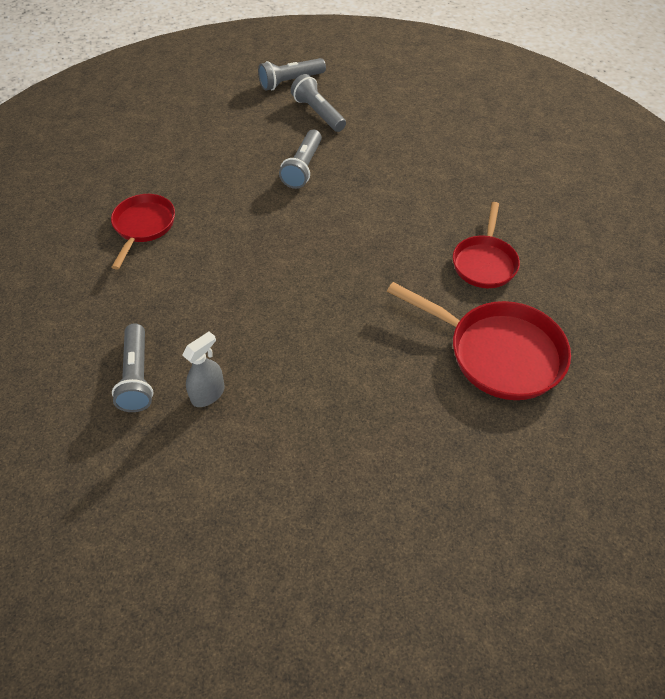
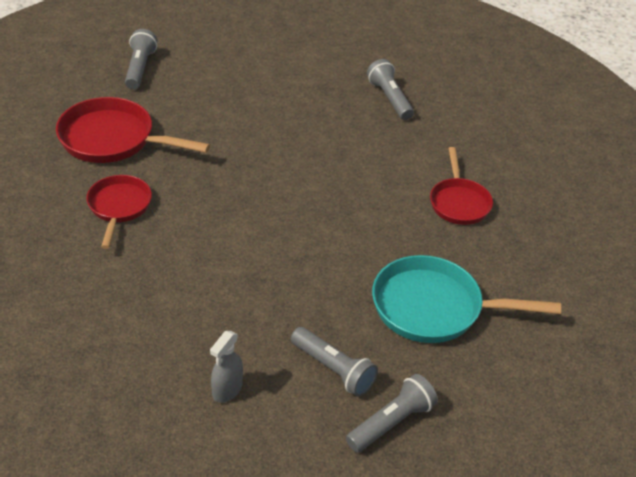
camera: 165 degrees right, 10 degrees down
grey spray bottle [182,331,225,407] -> grey spray bottle moved to [210,331,243,403]
grey flashlight [279,129,322,189] -> grey flashlight moved to [125,29,157,89]
none -> turquoise pan [372,255,561,343]

